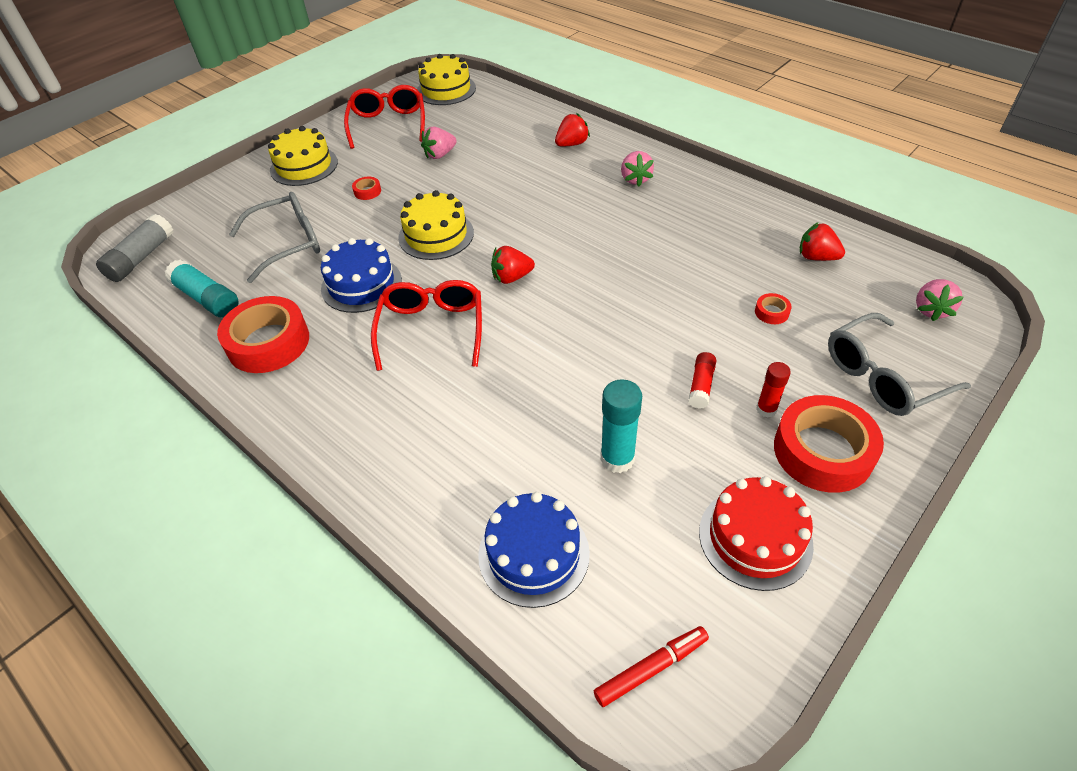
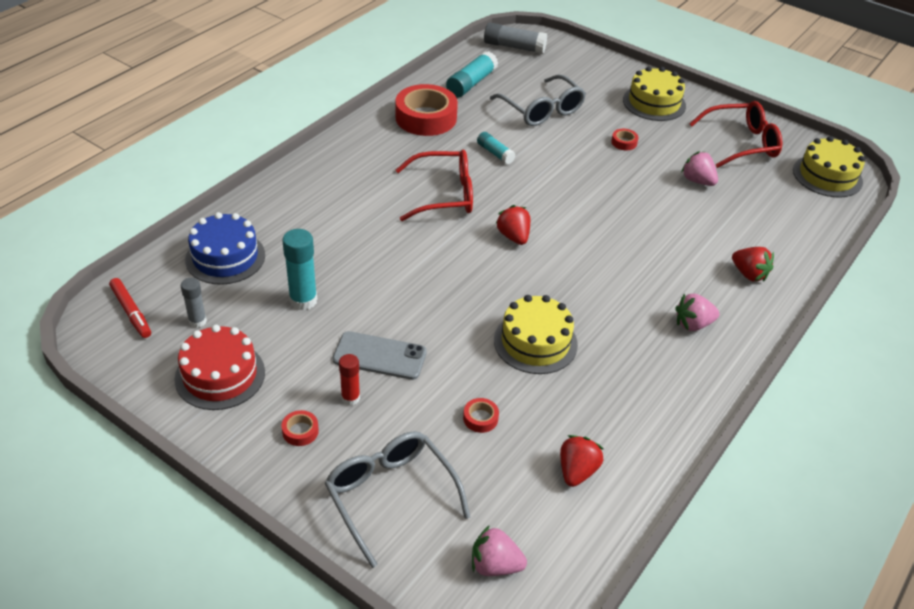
camera: 80 degrees right, 5 degrees down
blue cake [321,238,402,313] -> turquoise glue stick [477,132,516,164]
yellow cake [398,190,474,260] -> yellow cake moved to [494,295,578,374]
red glue stick [688,352,716,409] -> grey phone [333,331,427,380]
red tape [774,395,884,493] -> red tape [282,410,319,446], size x0.41
none -> grey glue stick [181,278,207,328]

